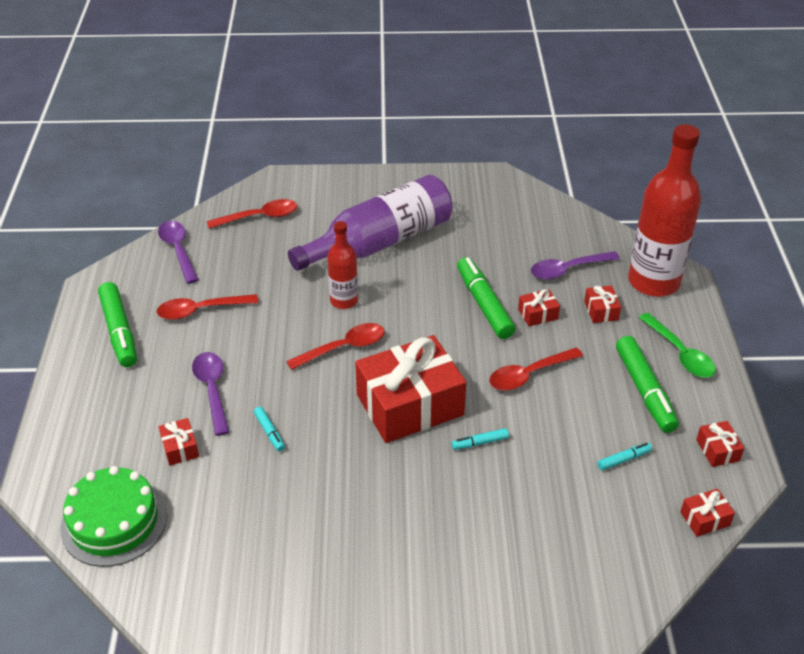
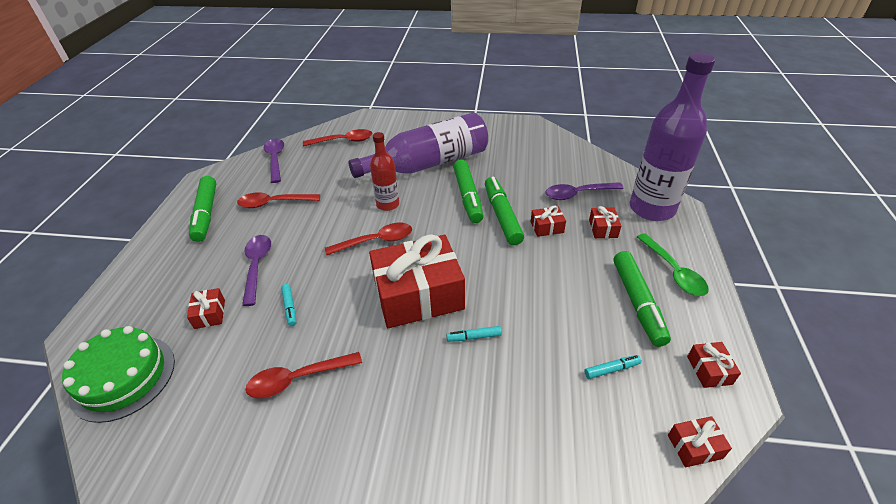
camera: 10 degrees right, 0 degrees up
red spoon [489,347,583,391] -> red spoon moved to [246,352,362,398]
red bottle [628,124,701,297] -> purple bottle [630,52,715,221]
none -> green marker [453,159,484,223]

